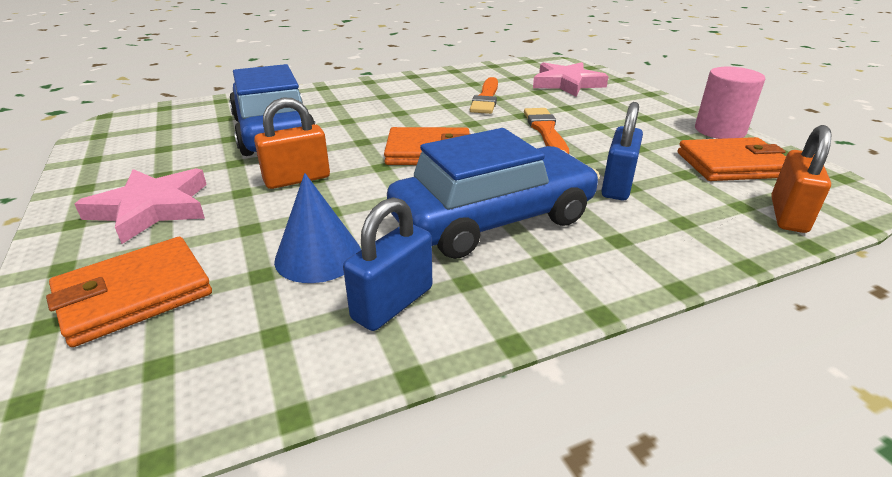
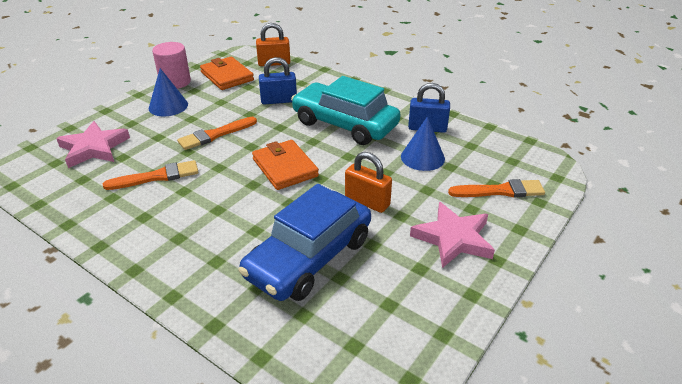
camera: 120 degrees left, 5 degrees up
orange wallet [46,237,212,347] -> orange brush [448,179,545,197]
blue car [387,128,600,259] -> turquoise car [291,76,401,145]
none -> blue cone [149,68,188,117]

